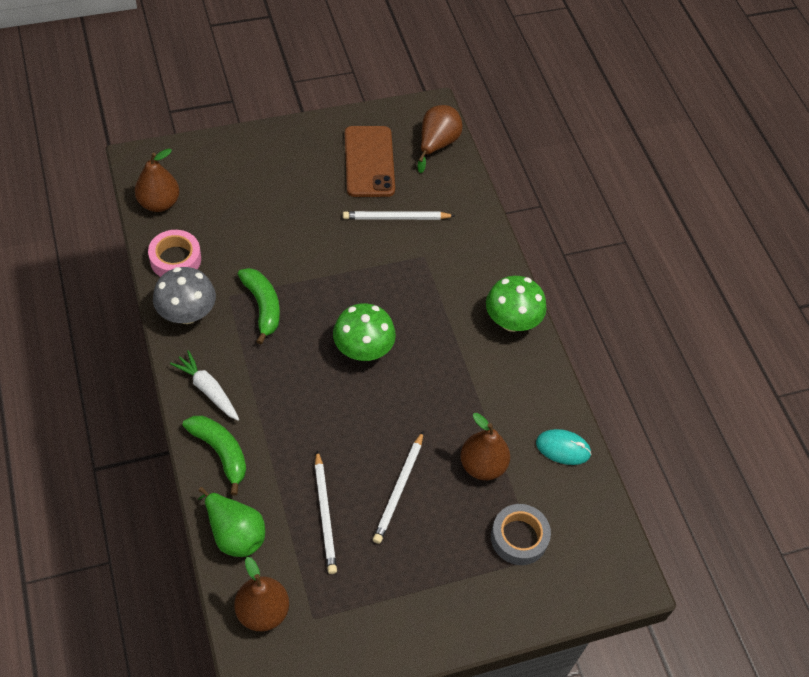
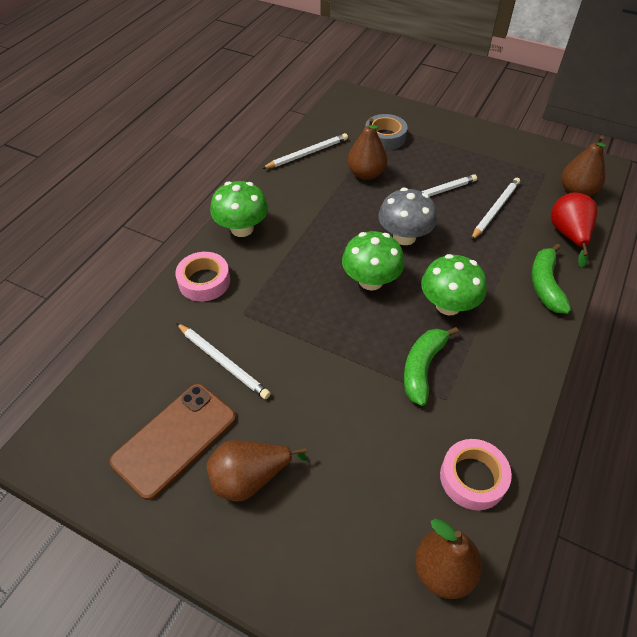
camera: 130 degrees left, 5 degrees down
grey mushroom [153,267,216,324] -> grey mushroom moved to [378,188,437,245]
white carrot [170,350,239,421] -> none
green pear [198,487,265,557] -> red pear [551,193,598,268]
brown pear [418,105,462,173] -> brown pear moved to [207,440,307,501]
turquoise mouse [536,429,592,465] -> white pencil [262,133,348,169]
none -> pink tape [175,252,230,302]
none -> green mushroom [421,254,487,315]

